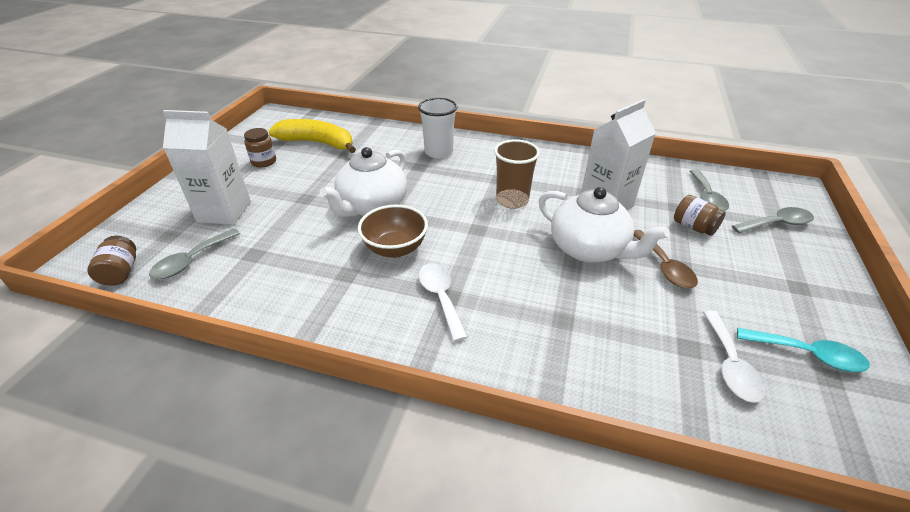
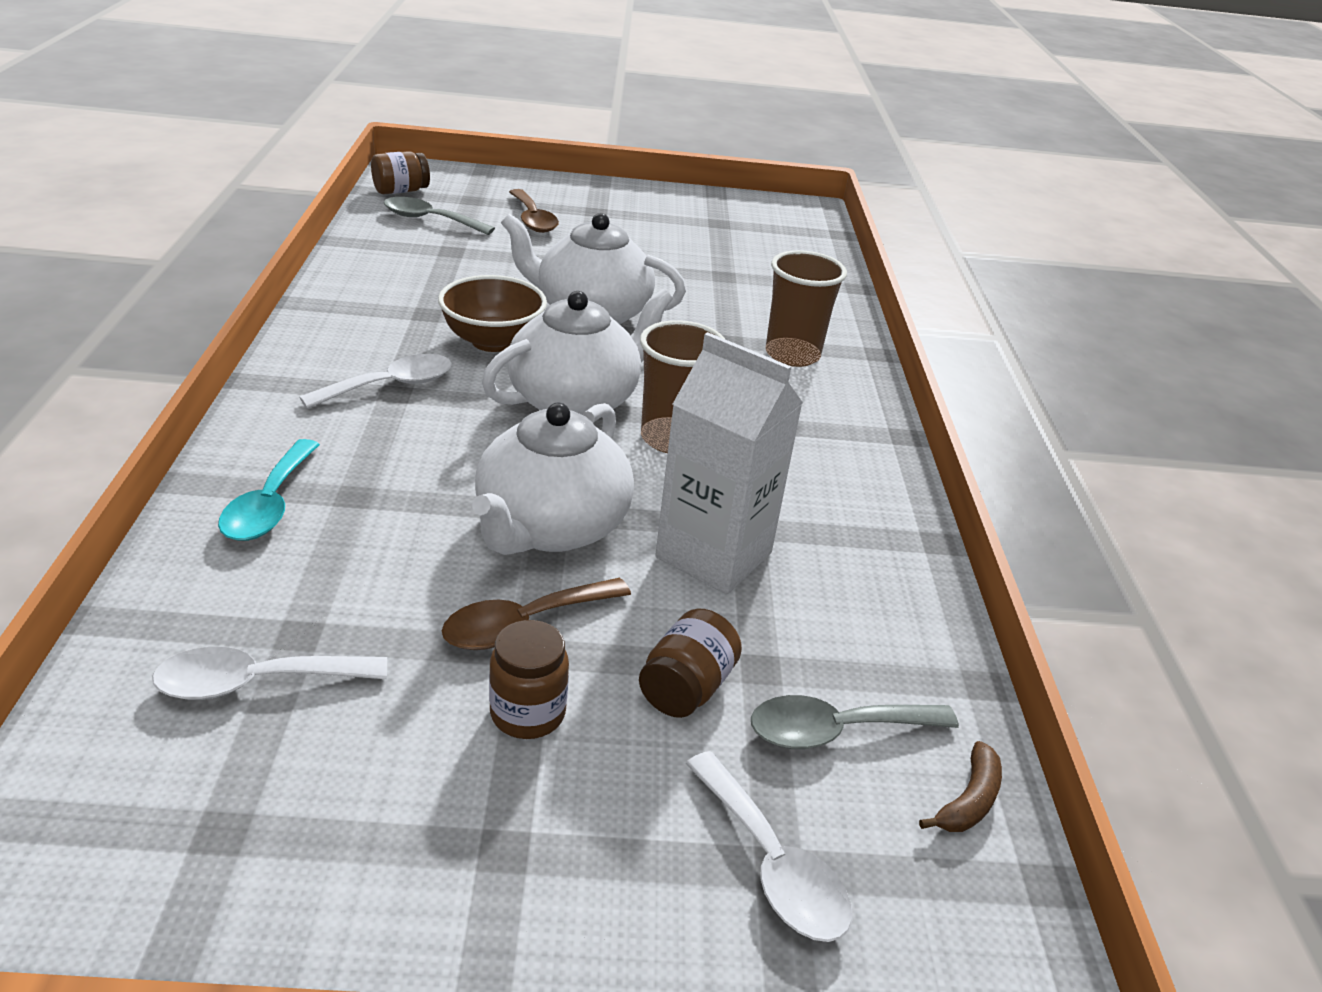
camera: 70 degrees right, 5 degrees down
white carton [163,110,251,225] -> brown spoon [509,189,559,233]
brown jar [244,128,276,168] -> brown jar moved to [489,620,569,739]
yellow banana [268,119,356,153] -> none
white cup [418,98,457,159] -> brown cup [766,250,847,367]
grey spoon [732,207,814,233] -> white spoon [685,751,853,942]
turquoise spoon [737,328,870,372] -> turquoise spoon moved to [218,439,320,541]
none -> white teapot [482,289,673,415]
none -> brown banana [919,741,1002,832]

